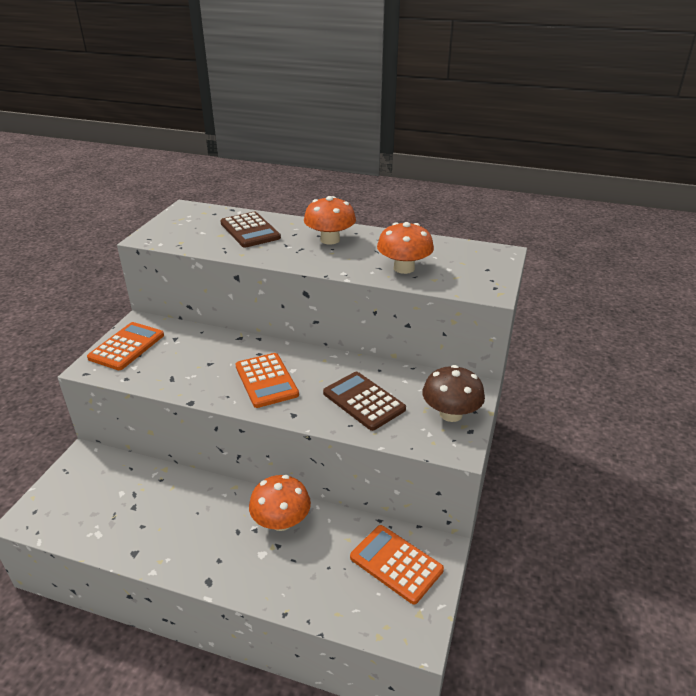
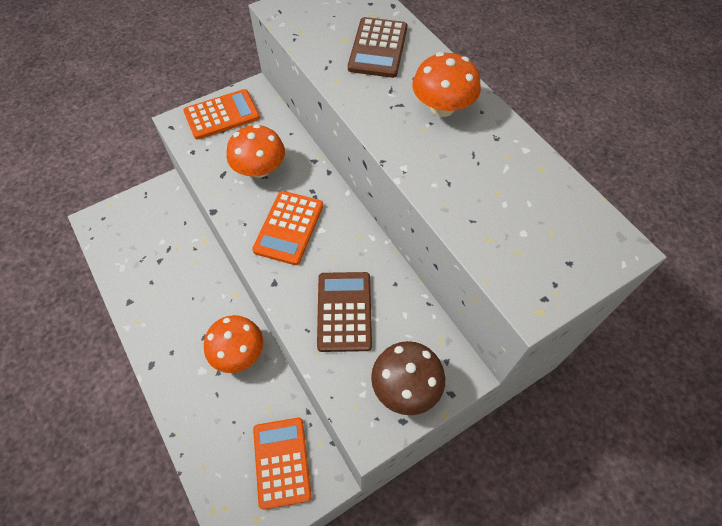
camera: 40 degrees right, 25 degrees up
orange mushroom [377,222,434,274] -> orange mushroom moved to [226,124,285,178]

